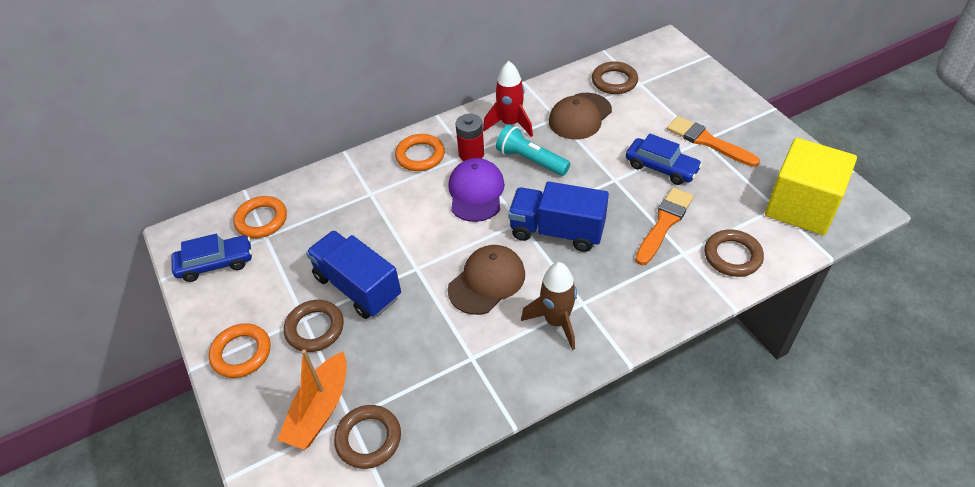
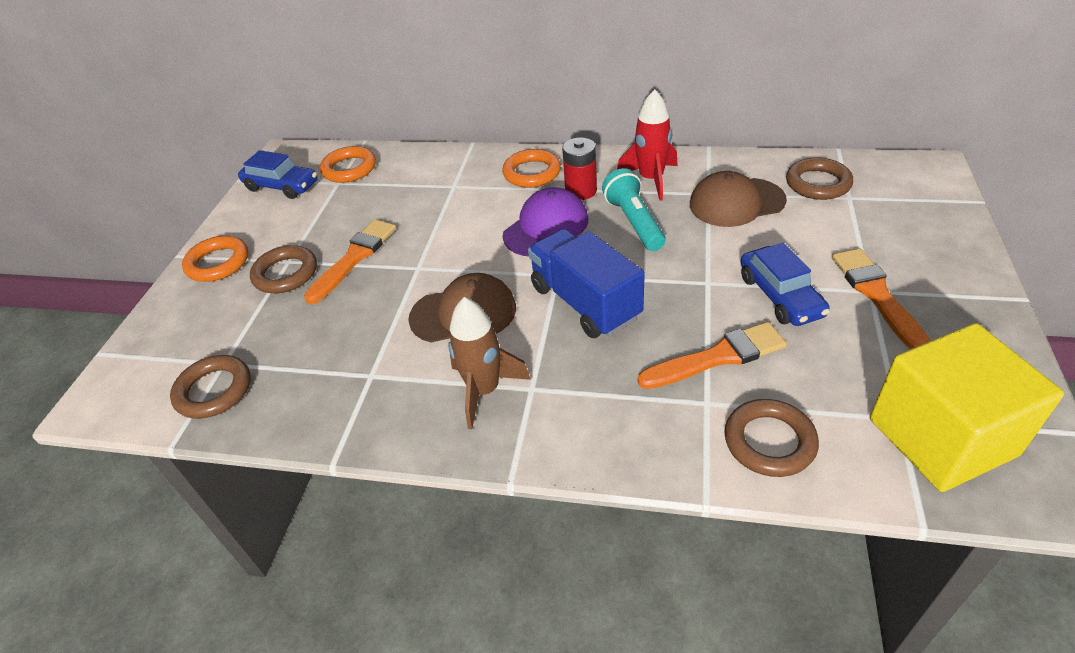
camera: 40 degrees right, 5 degrees down
orange boat [277,349,347,450] -> none
blue truck [306,230,401,319] -> orange brush [304,219,396,304]

